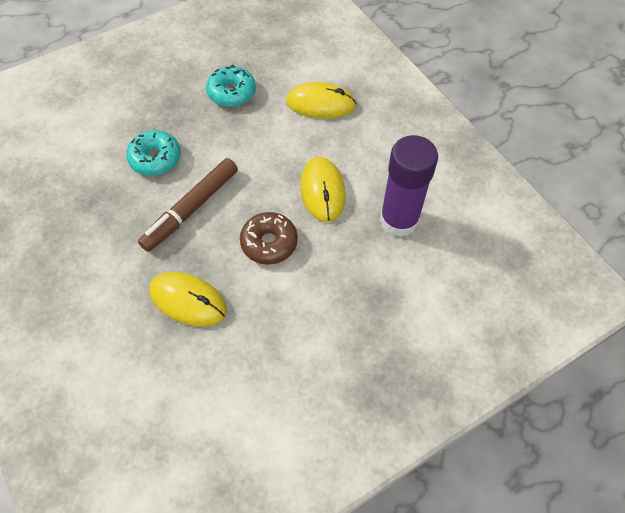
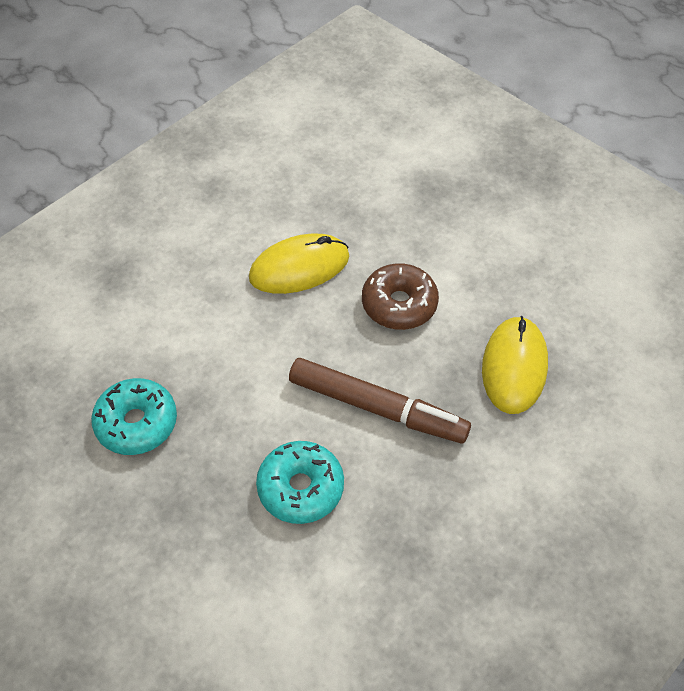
camera: 105 degrees left, 5 degrees down
yellow mouse [286,82,356,119] -> none
purple glue stick [380,135,438,237] -> none

